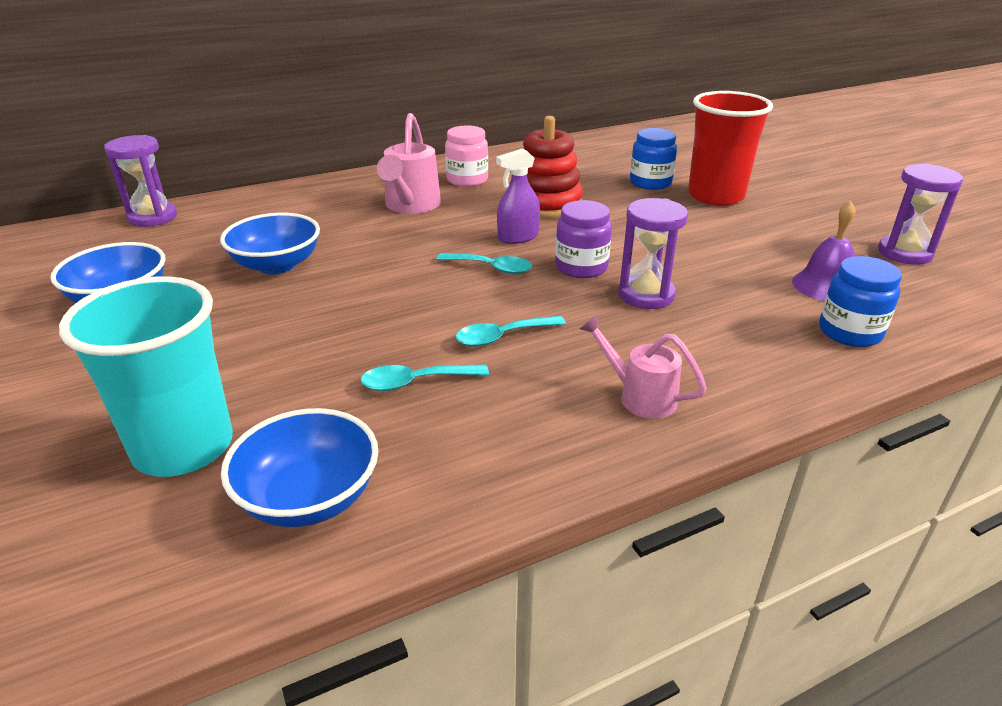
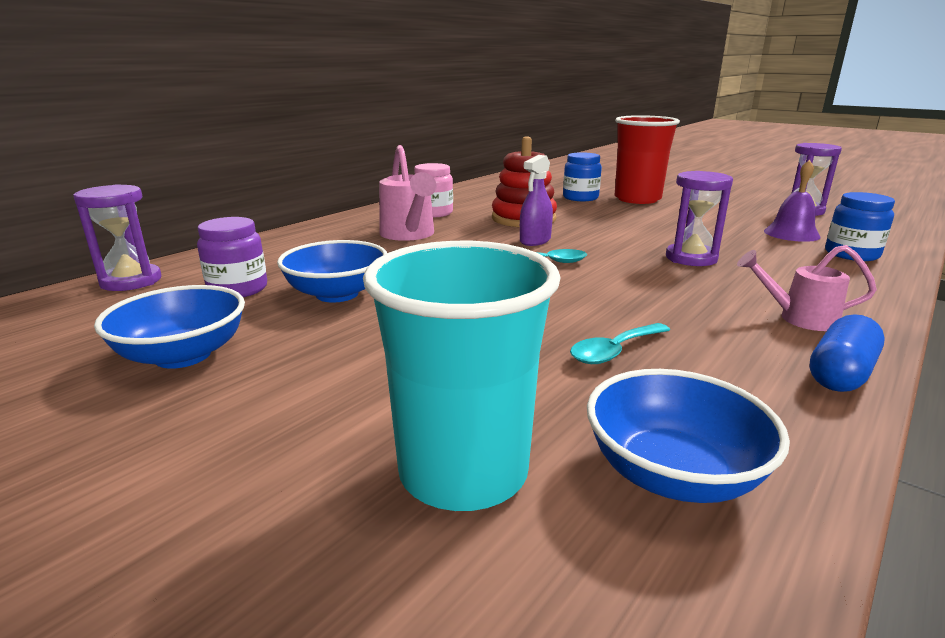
camera: 25 degrees left, 10 degrees down
turquoise spoon [455,316,566,347] -> none
purple jar [555,200,612,278] -> purple jar moved to [197,217,267,297]
none -> blue capsule [809,314,885,392]

